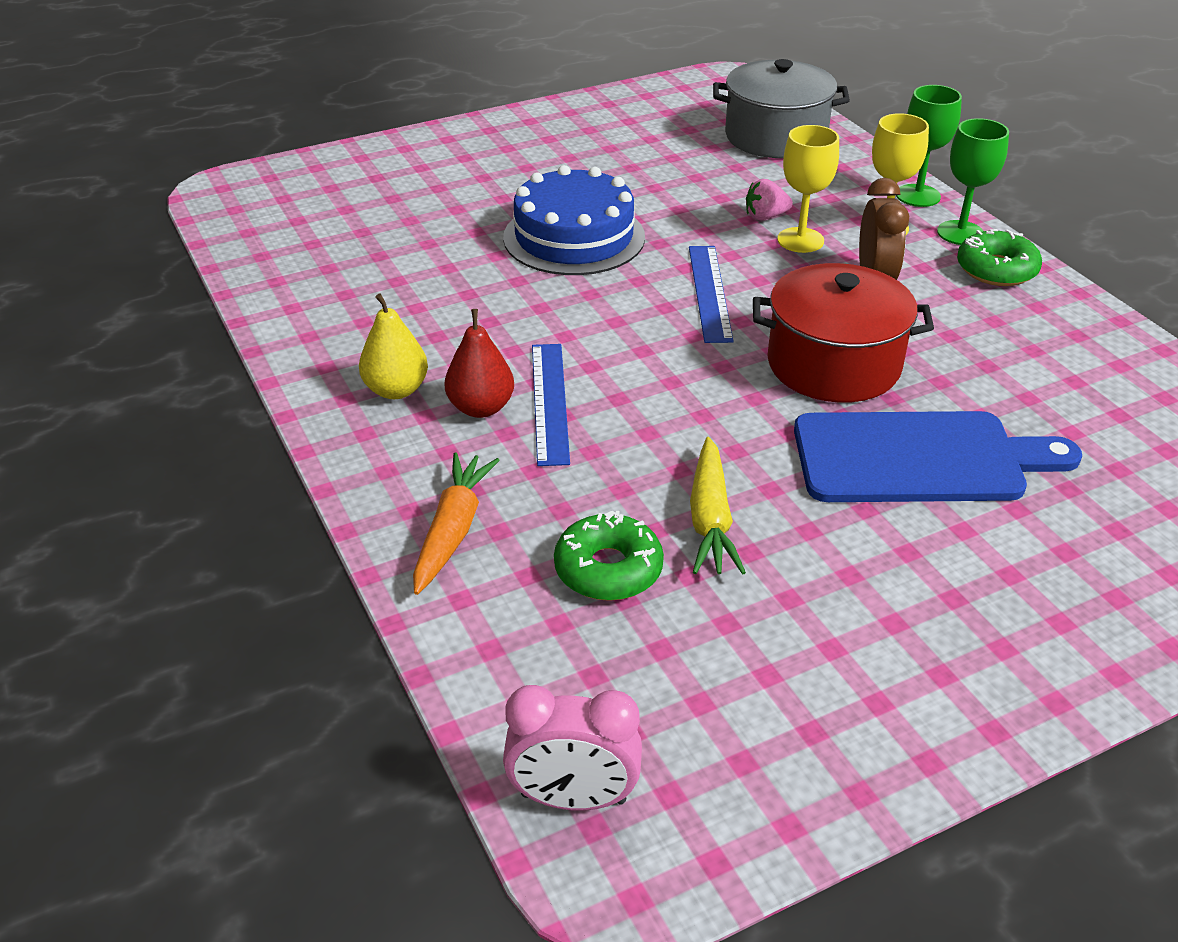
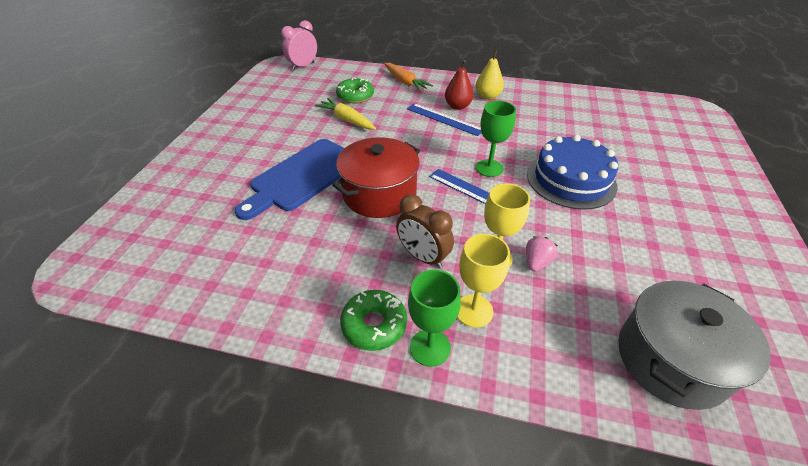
camera: 130 degrees right, 5 degrees up
green goblet [896,85,962,207] -> green goblet moved to [476,101,516,177]

